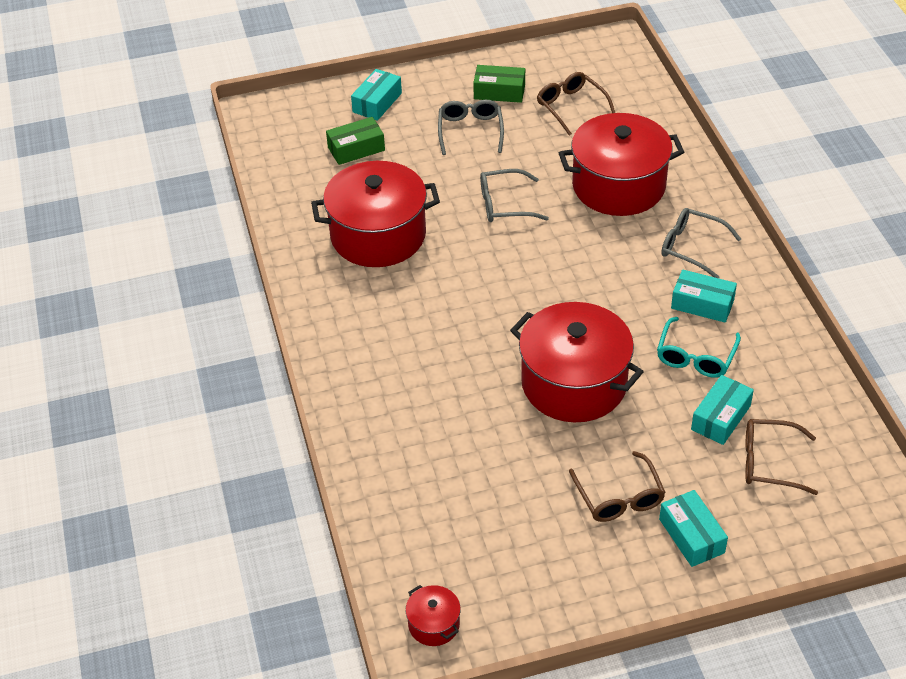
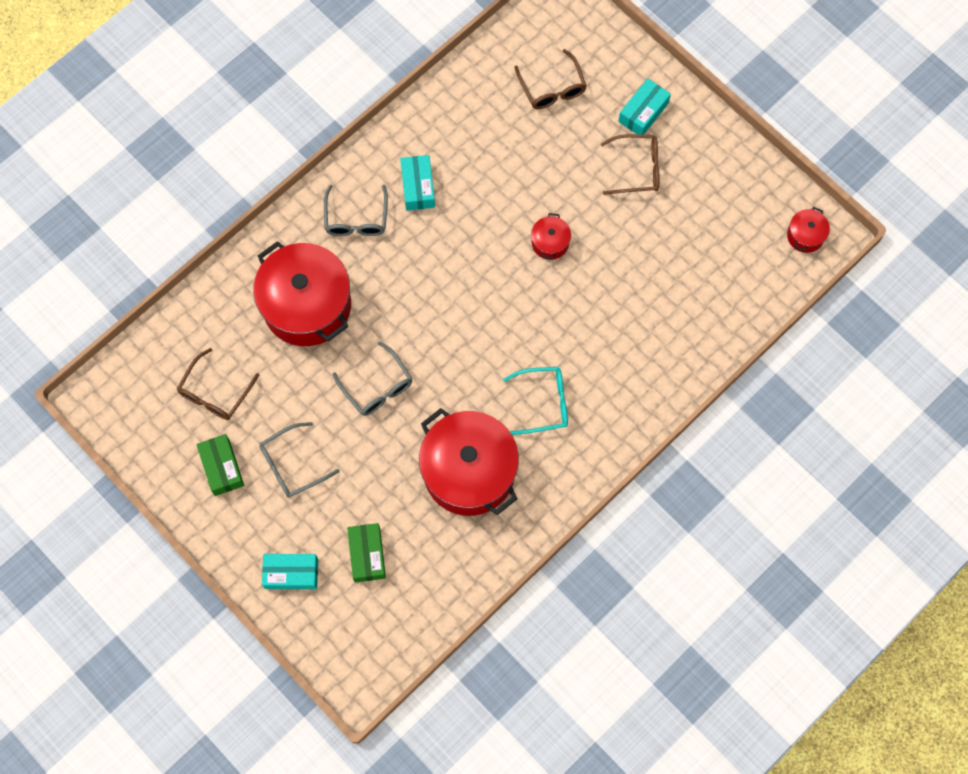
camera: 120 degrees left, 25 degrees up
green box [326,117,385,165] -> green box turned 45 degrees clockwise [347,523,386,582]
red pot [510,302,644,422] -> red pot [531,213,571,260], size x0.43
brown glasses [569,451,666,522] -> brown glasses turned 45 degrees clockwise [601,134,659,195]
turquoise glasses [657,317,741,378] -> turquoise glasses moved to [503,367,568,435]
turquoise box [691,375,754,445] -> none

